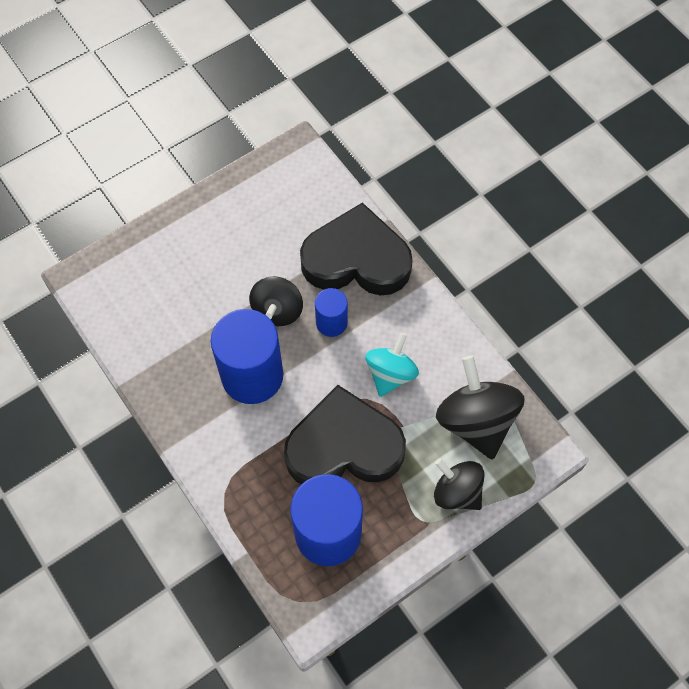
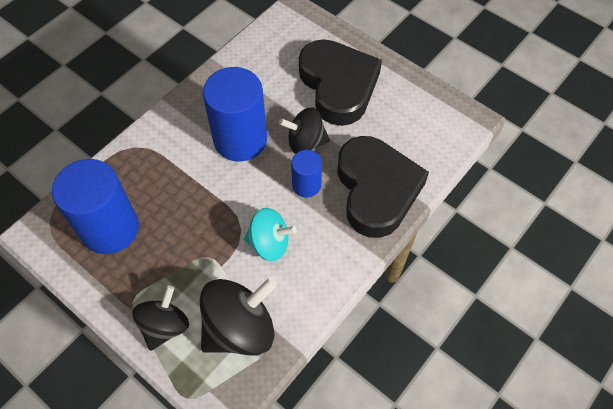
camera: 75 degrees right, 5 degrees down
black heart [284,385,406,484] -> black heart moved to [299,39,382,126]

